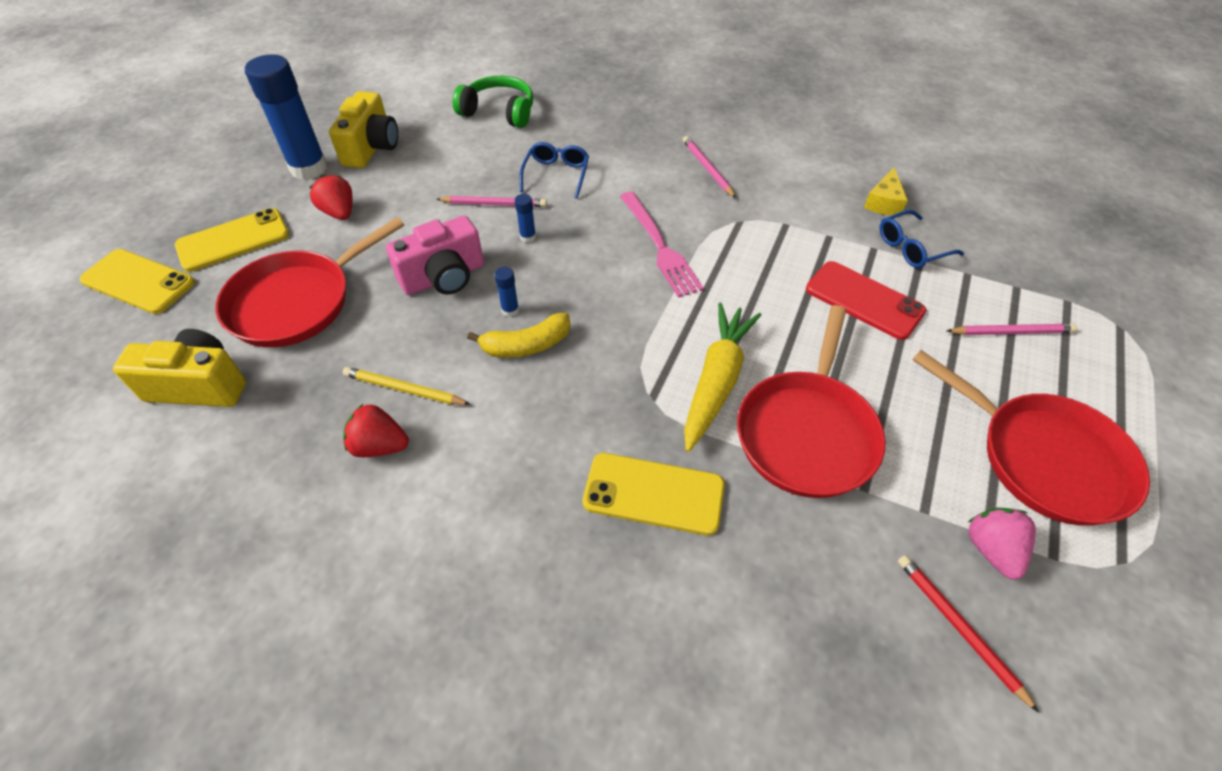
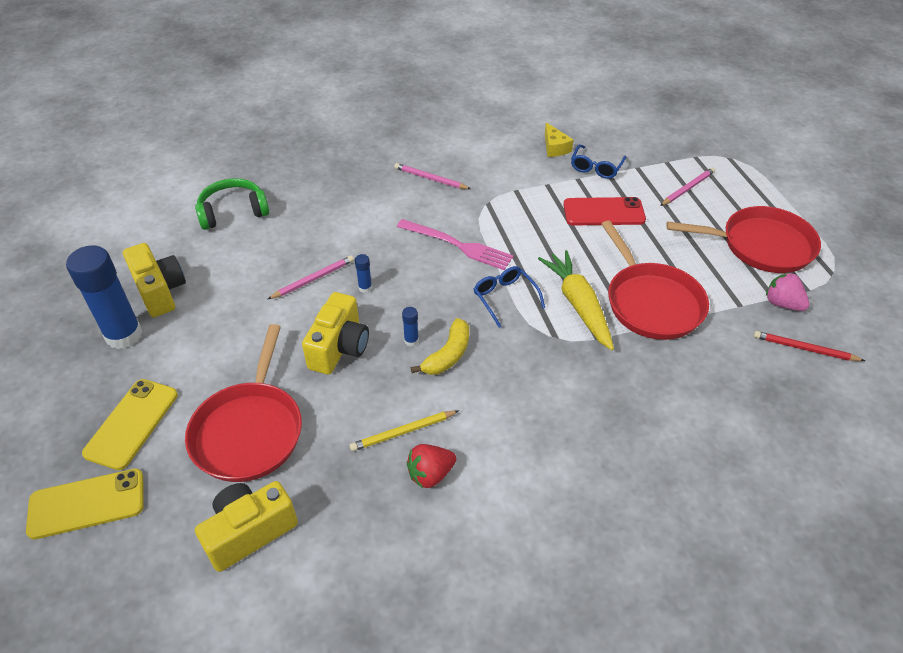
camera: 40 degrees left, 5 degrees down
red strawberry [309,175,353,220] -> none
pink camera [386,216,484,295] -> yellow camera [302,292,369,375]
blue glasses [519,142,589,199] -> blue glasses moved to [474,266,545,328]
yellow phone [583,453,725,536] -> none

